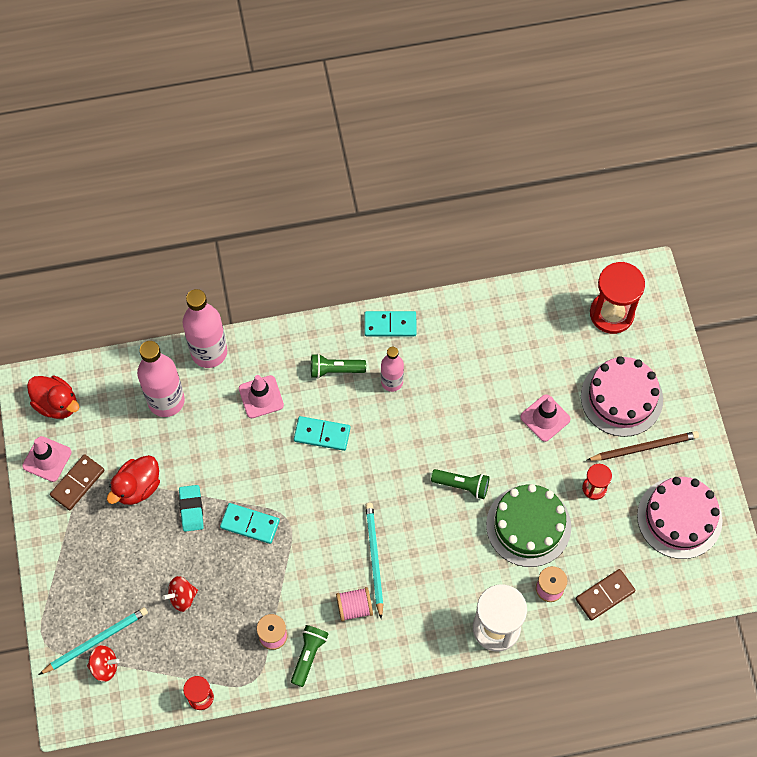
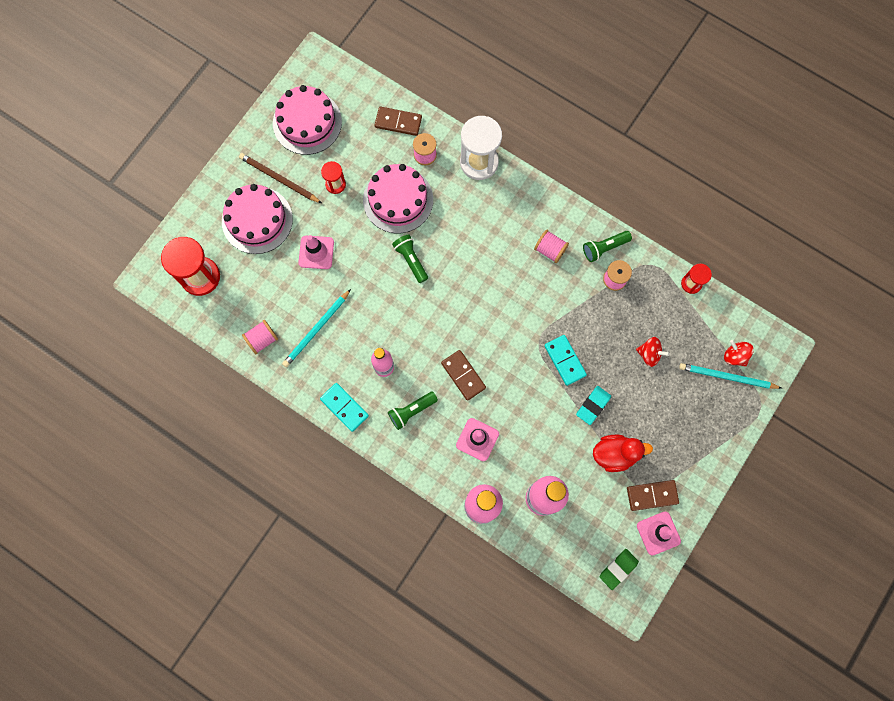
camera: 135 degrees left, 10 degrees up
red duck [27,375,79,419] -> green eraser [600,549,639,590]
turquoise domino [294,416,351,451] -> brown domino [441,350,486,401]
green flashlight [311,354,366,378] -> green flashlight turned 105 degrees clockwise [388,392,438,430]
turquoise pencil [365,503,383,619] -> turquoise pencil moved to [282,289,351,367]
green cake [486,484,571,567] -> pink cake [363,164,433,233]
none -> pink spool [242,320,278,354]

